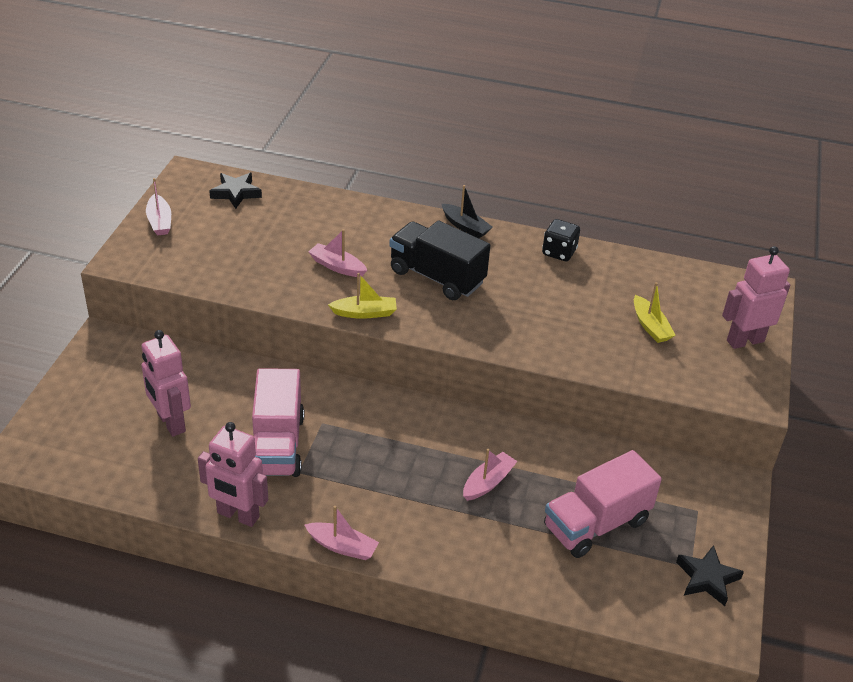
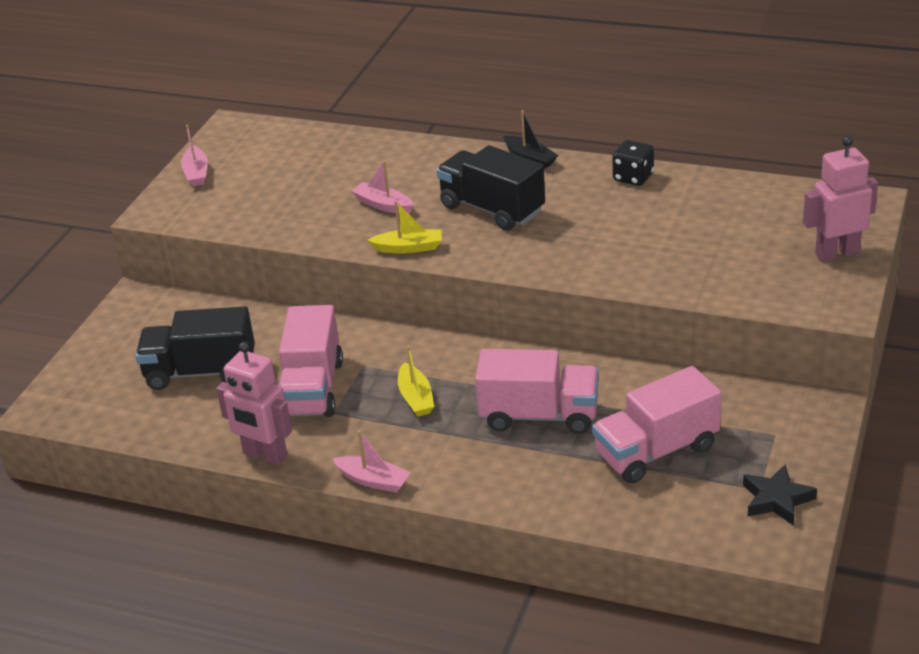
camera: 10 degrees right, 5 degrees down
pink robot [141,330,191,437] -> black truck [135,306,255,390]
black star [209,173,262,209] -> none
pink boat [463,449,518,501] -> pink truck [475,349,599,434]
yellow boat [634,282,676,343] -> yellow boat moved to [398,346,434,417]

